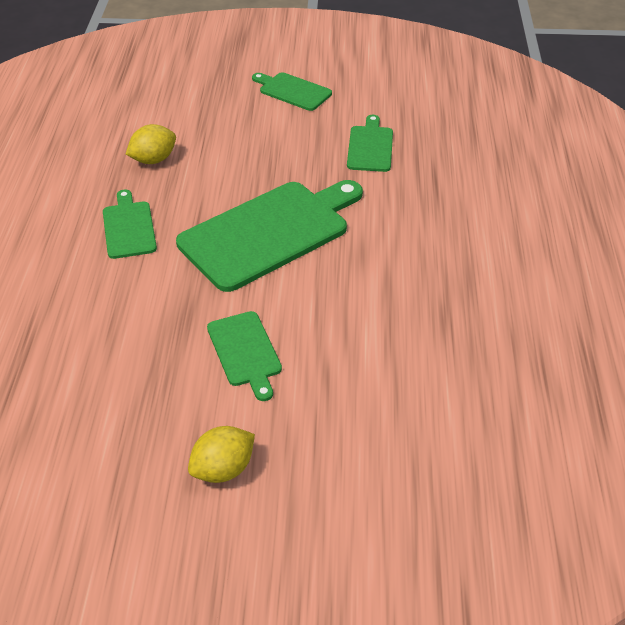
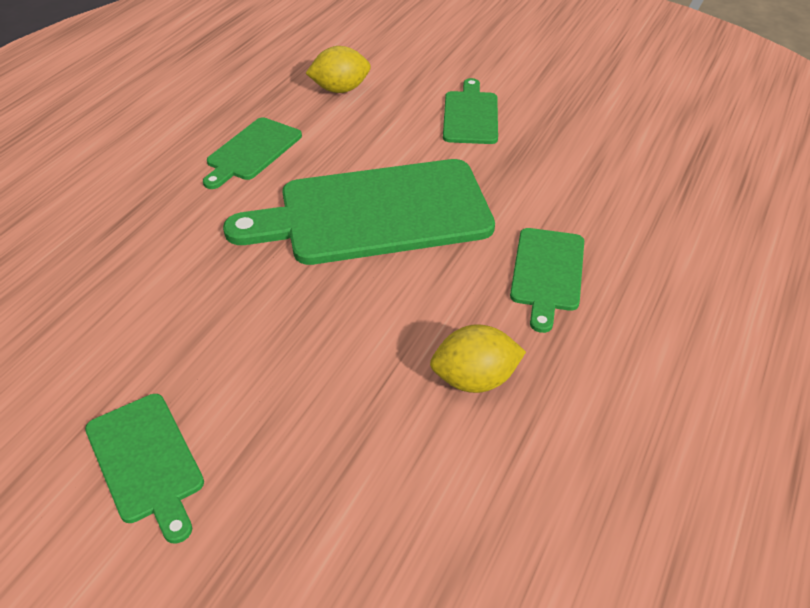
camera: 155 degrees left, 0 degrees up
yellow lemon [188,426,255,483] -> yellow lemon moved to [306,46,371,93]
green cutting board [347,115,393,172] -> green cutting board moved to [203,118,302,189]

